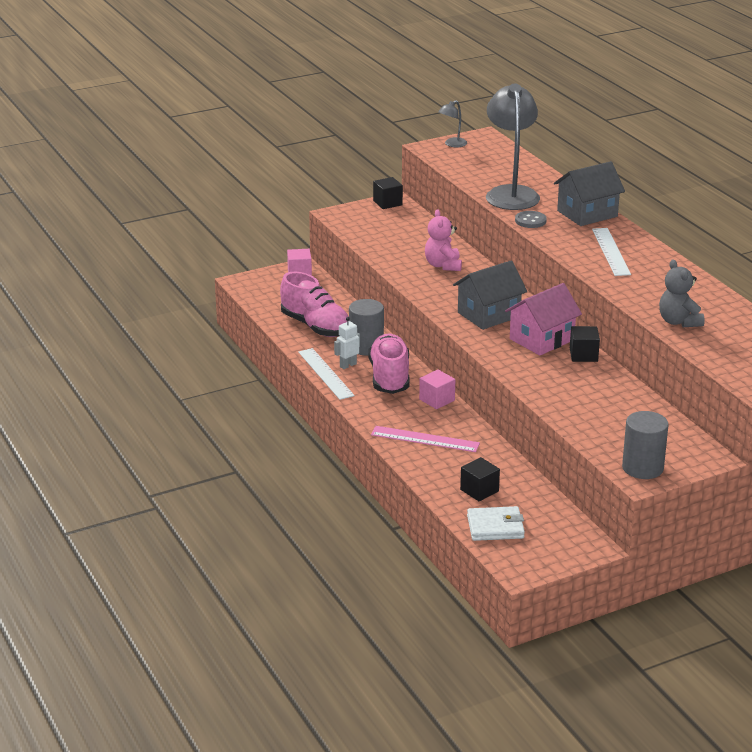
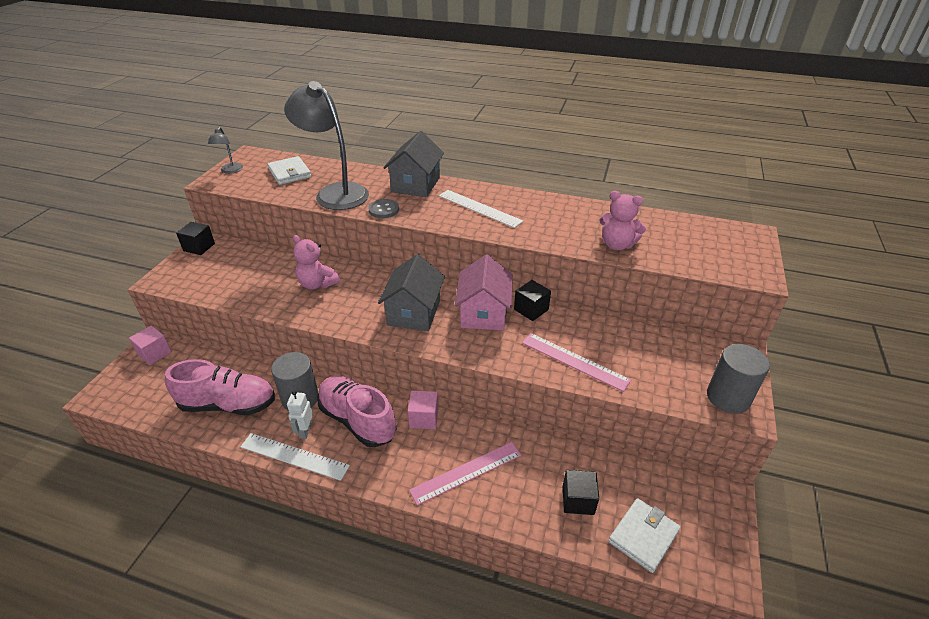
camera: 45 degrees left, 10 degrees up
grey teddy bear [659,260,705,327] -> pink teddy bear [599,191,646,250]
none -> white wallet [268,156,311,185]
none -> pink ruler [522,333,631,392]

